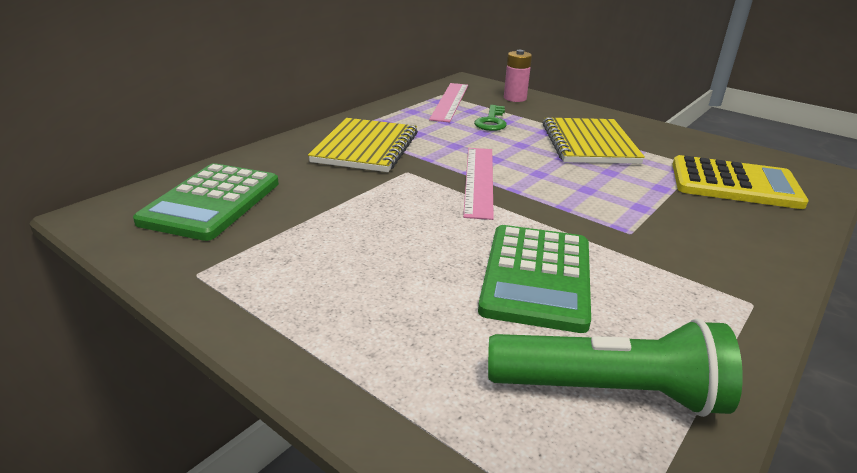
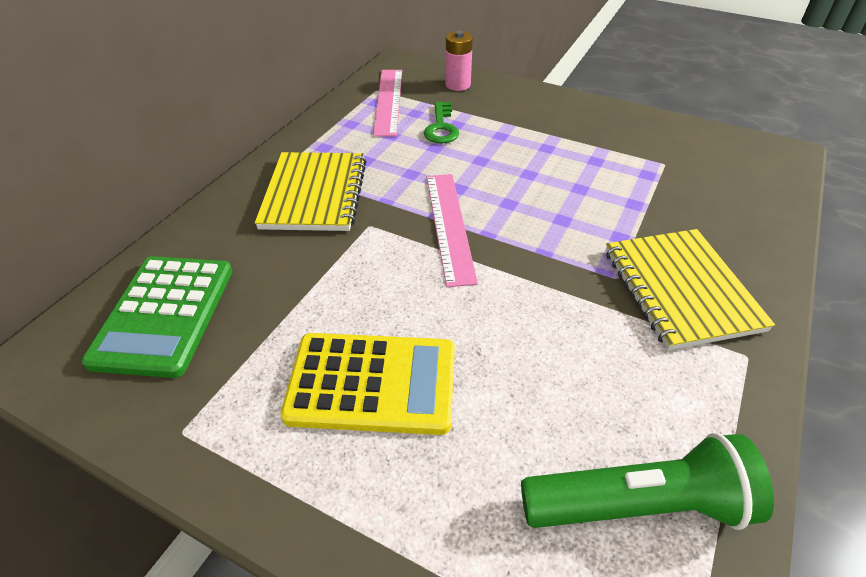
camera: 10 degrees left, 15 degrees up
green calculator [478,225,591,333] -> none
yellow notebook [543,117,645,164] -> yellow notebook moved to [606,229,775,350]
yellow calculator [672,155,809,209] -> yellow calculator moved to [281,333,455,435]

